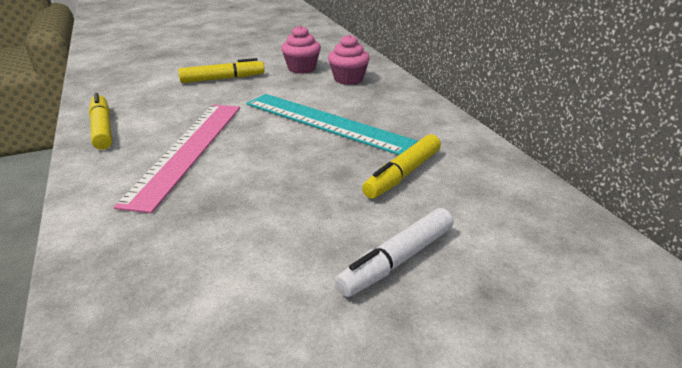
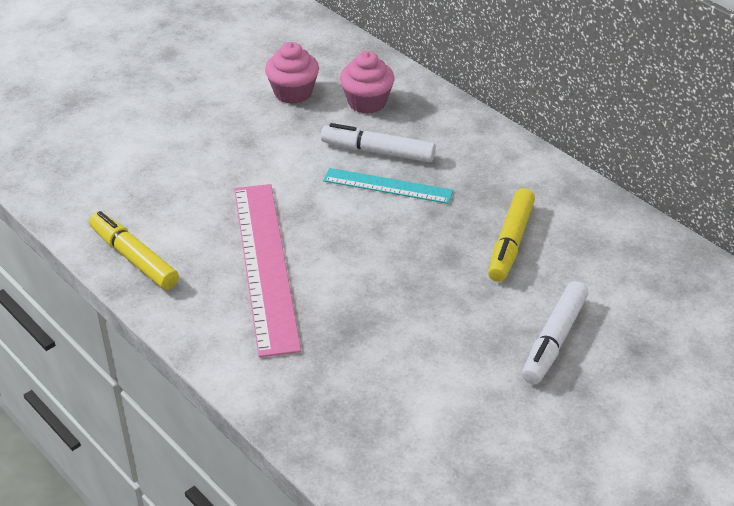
camera: 20 degrees left, 10 degrees up
yellow marker [178,58,265,83] -> none
turquoise ruler [246,94,418,155] -> turquoise ruler [323,168,453,204], size x0.57
none -> white marker [321,123,436,162]

